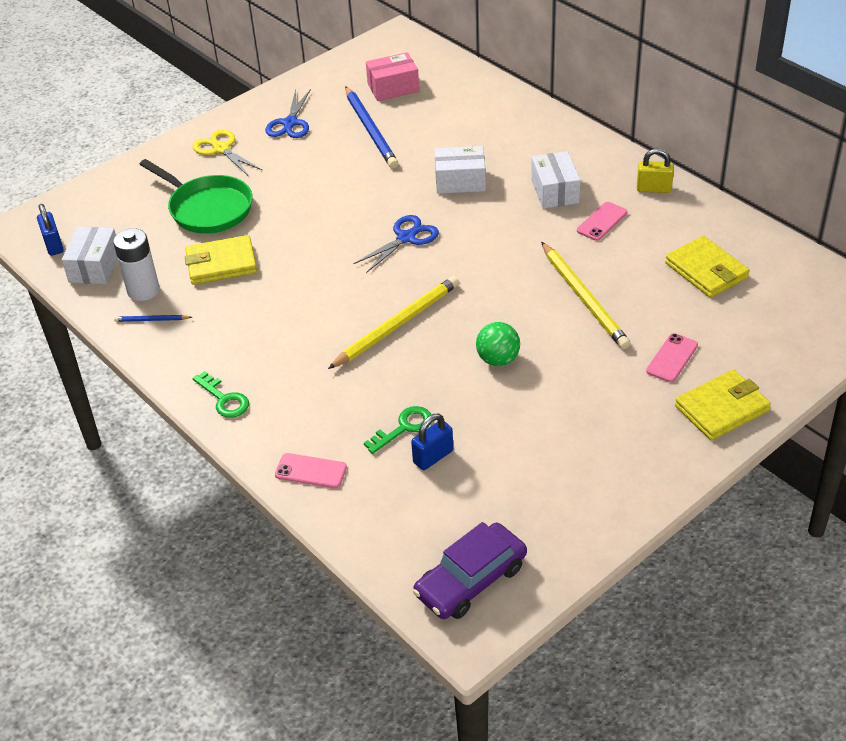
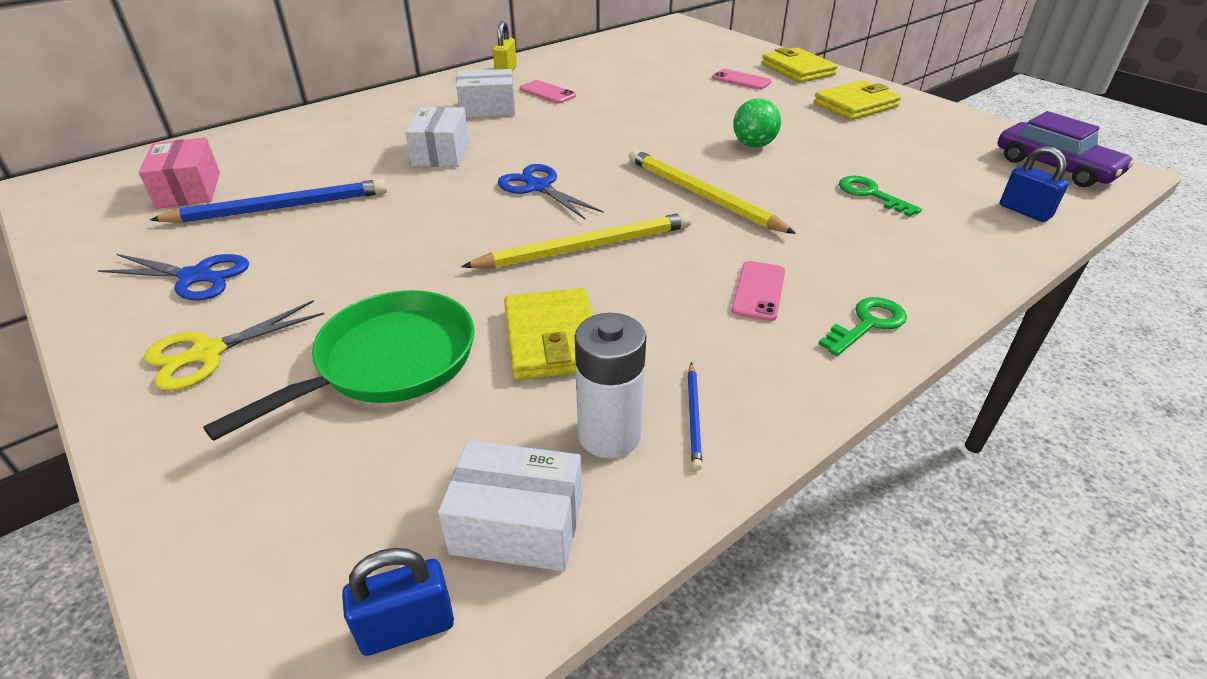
camera: 90 degrees left, 5 degrees down
pink phone [275,453,347,488] -> pink phone moved to [731,261,785,321]
blue padlock [411,413,453,470] -> blue padlock moved to [1000,146,1069,222]
yellow pencil [541,242,631,349] -> yellow pencil moved to [461,212,691,268]
yellow wallet [665,236,750,298] -> yellow wallet moved to [814,80,901,120]

